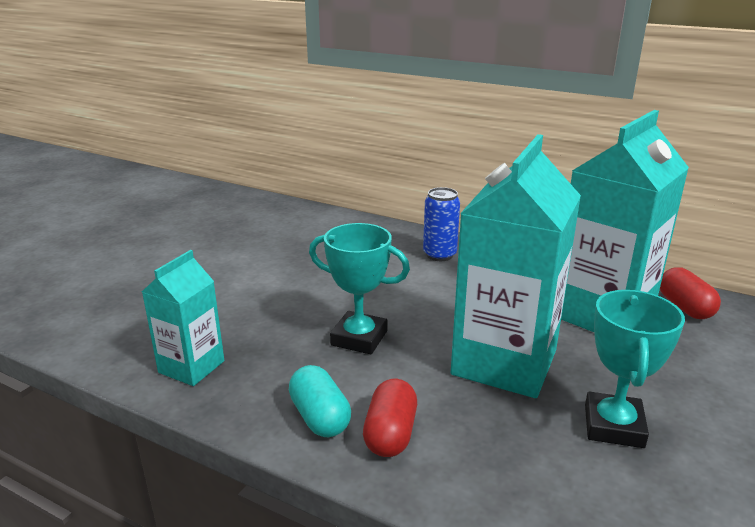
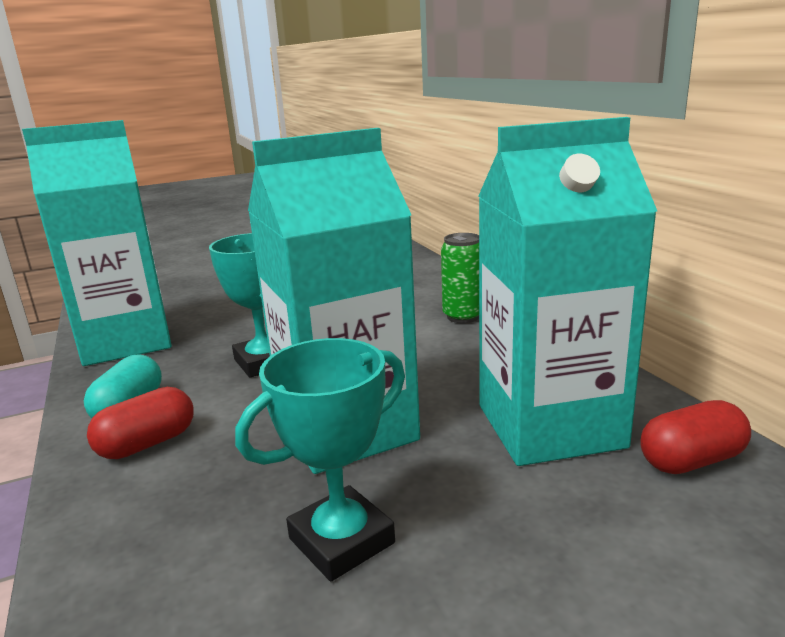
camera: 40 degrees right, 5 degrees down
turquoise carton [142,250,224,386] -> turquoise carton [22,120,172,366], size x1.86
blue can [423,187,460,261] -> green can [441,233,479,323]
red capsule [660,267,721,319] -> red capsule turned 45 degrees clockwise [640,400,751,474]

